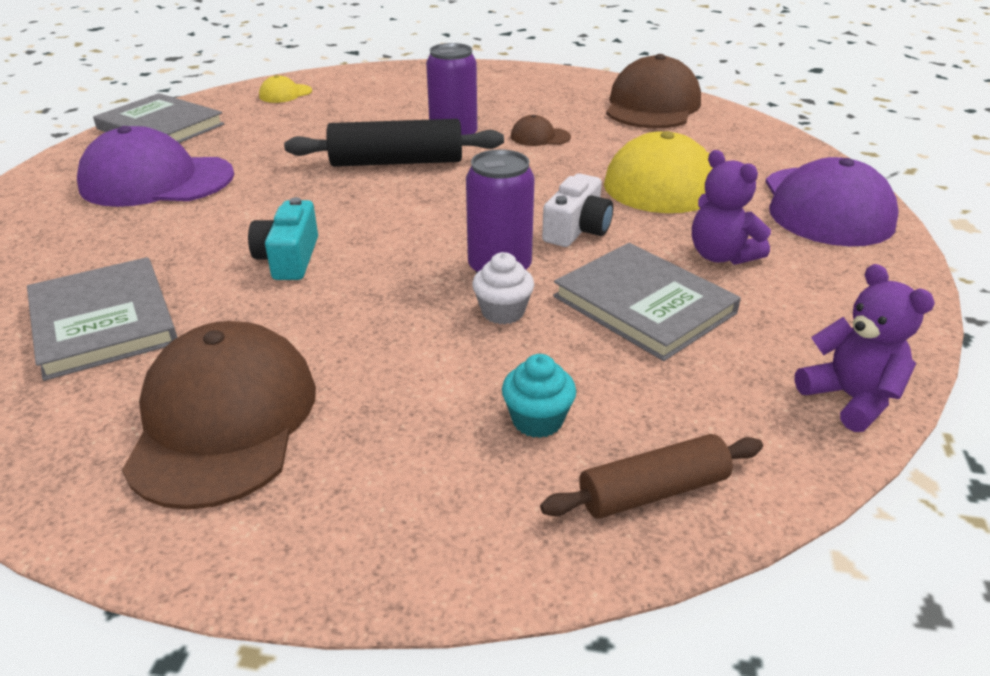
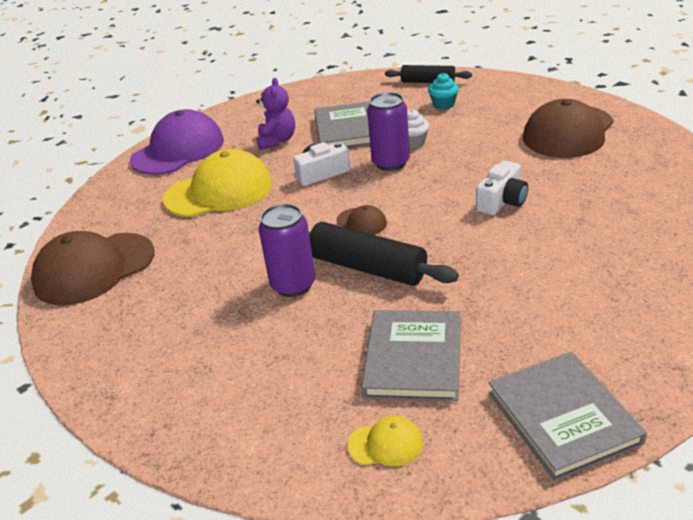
camera: 140 degrees left, 0 degrees up
grey book [27,257,178,381] -> grey book moved to [361,310,461,401]
purple cap [77,126,234,207] -> none
turquoise camera [248,197,318,280] -> white camera [476,160,528,215]
brown cap [511,115,571,146] -> brown cap moved to [337,205,387,235]
brown rolling pin [540,434,763,519] -> black rolling pin [385,65,472,83]
purple teddy bear [795,264,935,432] -> none

